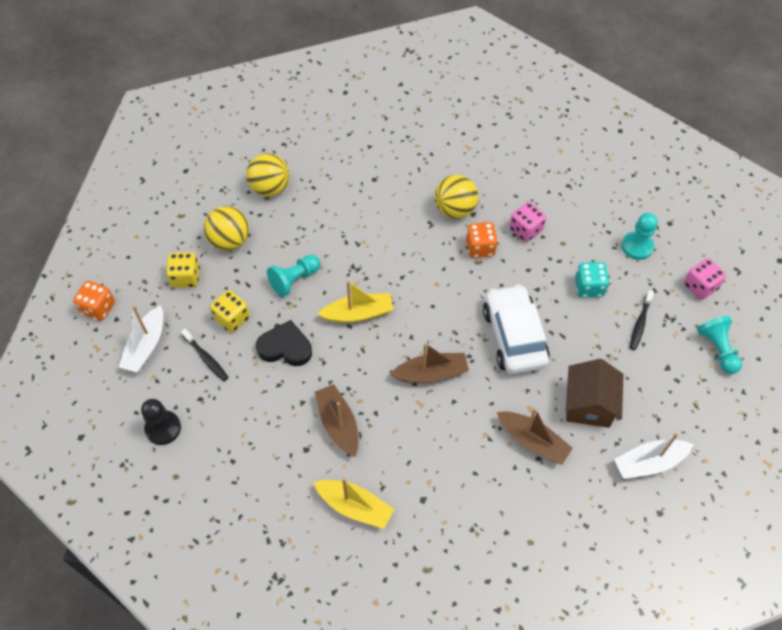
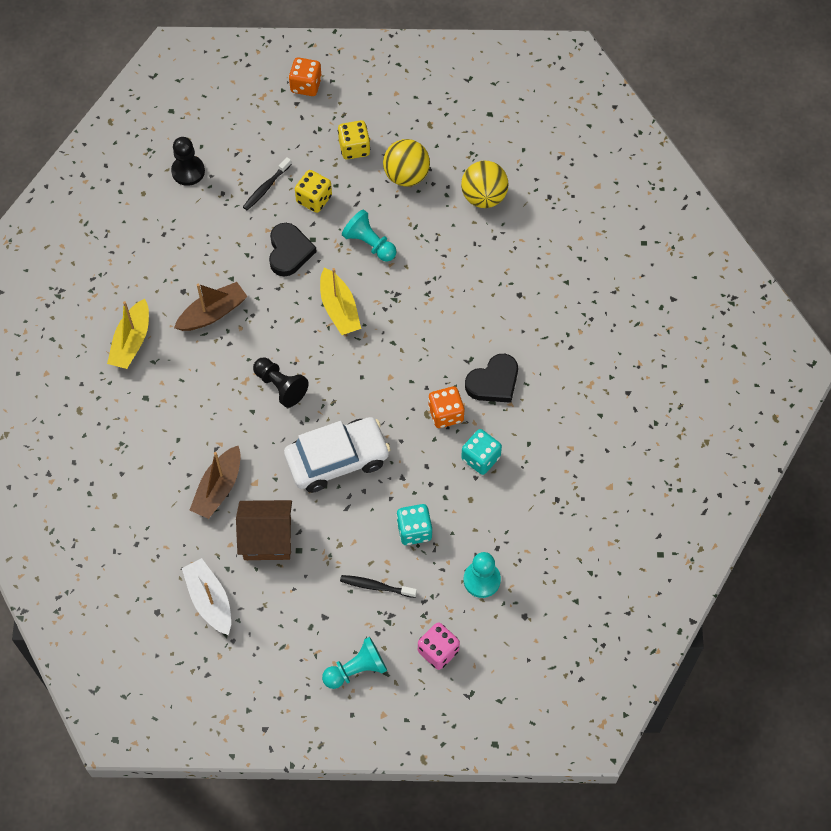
camera: 80 degrees right, 5 degrees up
white boat [119,305,163,373] -> none
brown boat [390,343,469,383] -> black pawn [253,357,309,408]
yellow ball [435,175,478,219] -> black heart [465,354,518,403]
pink dice [509,202,546,242] -> turquoise dice [461,429,502,475]

